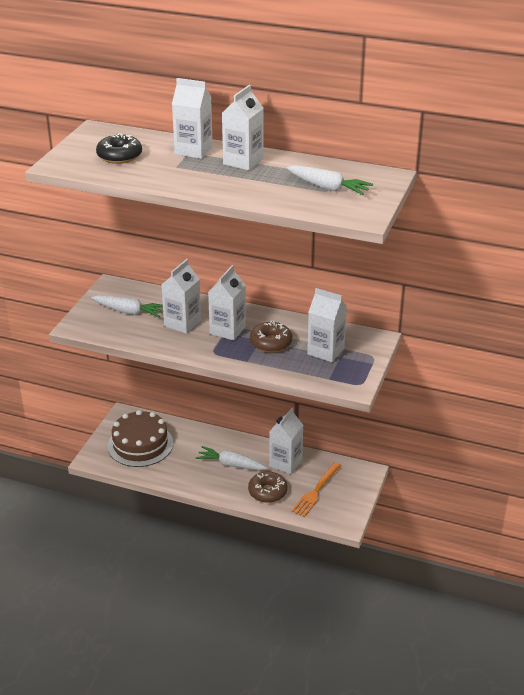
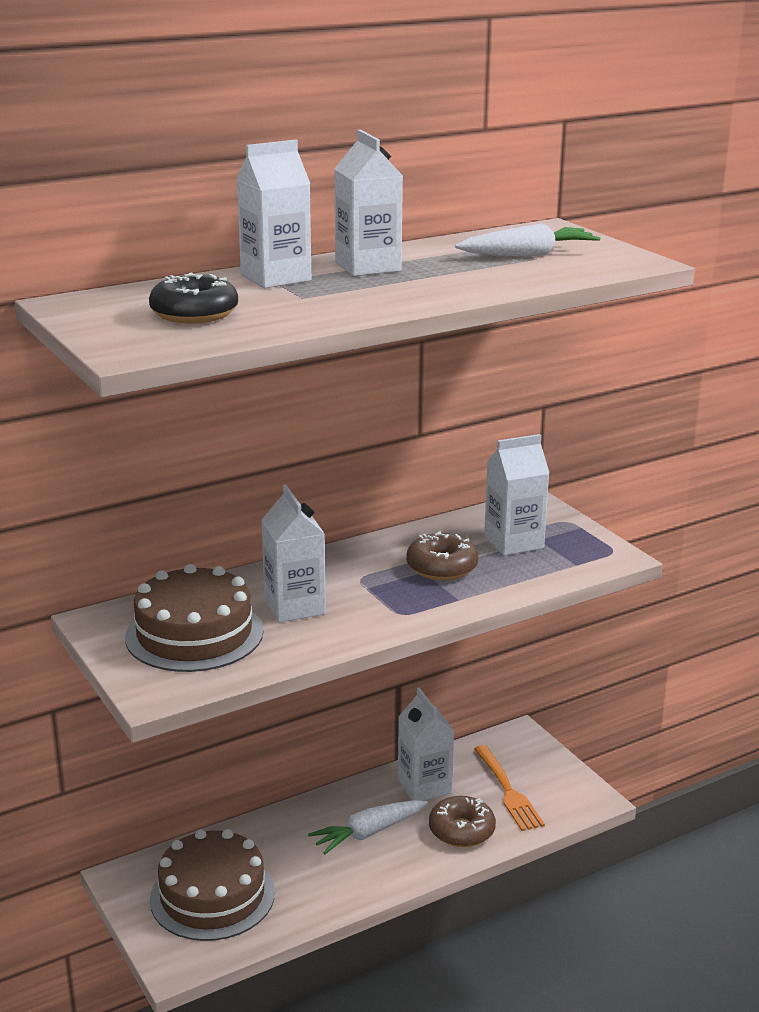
camera: 50 degrees left, 10 degrees down
white carrot [91,295,163,317] -> brown cake [125,564,263,672]
white carton [208,265,246,341] -> none

